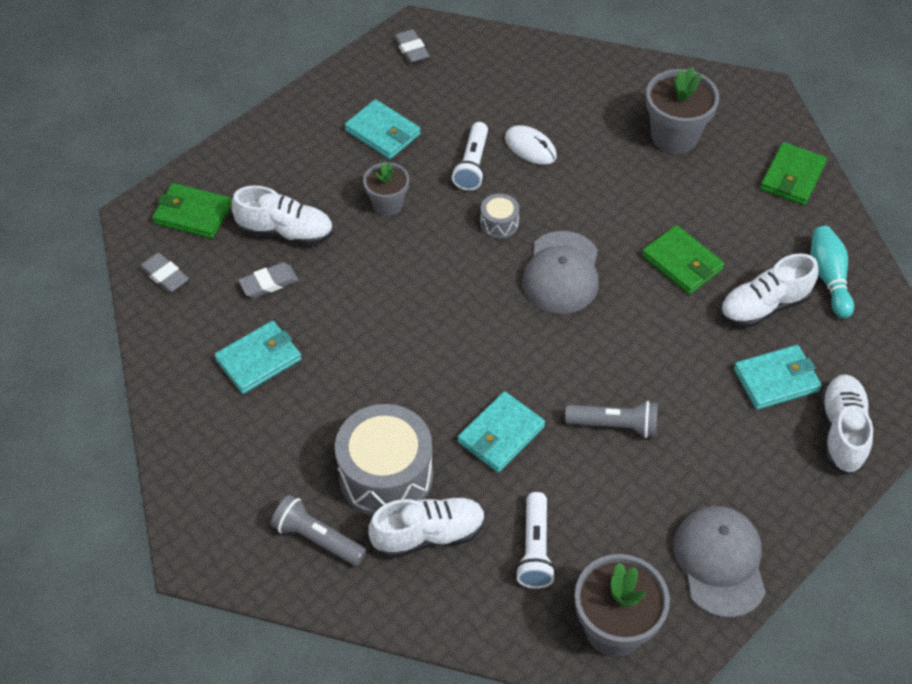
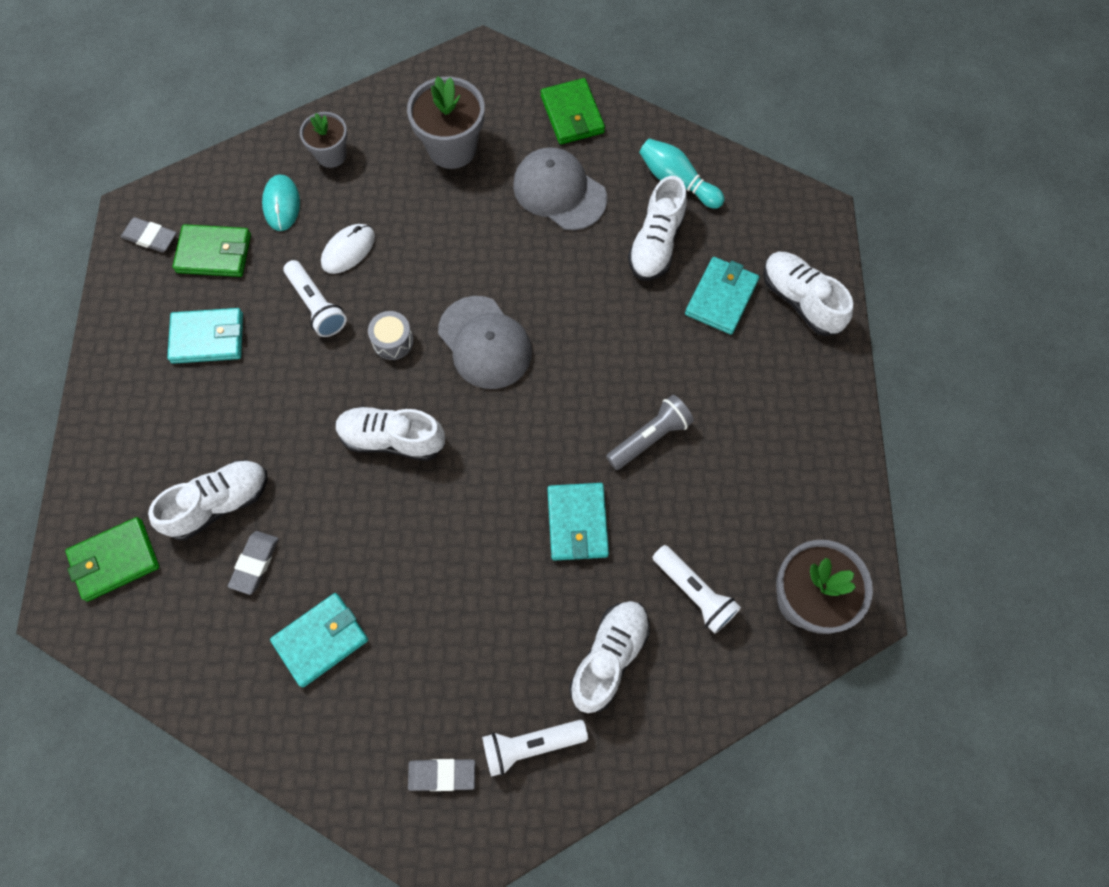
camera: 45 degrees left, 15 degrees up
grey eraser [139,252,189,293] -> grey eraser moved to [408,759,475,791]
turquoise wallet [214,321,302,394] -> turquoise wallet turned 45 degrees clockwise [270,593,368,687]
grey flashlight [271,495,366,566] -> white flashlight [482,720,588,777]
grey drum [335,404,433,517] -> none
grey flower pot [363,162,409,216] -> grey flower pot moved to [300,112,348,168]
white mouse [505,125,557,165] -> white mouse turned 45 degrees counterclockwise [321,224,375,274]
green wallet [642,225,724,295] -> green wallet moved to [173,224,251,277]
grey cap [673,506,766,618] -> grey cap moved to [513,147,607,230]
none -> turquoise mouse [262,175,300,231]
none -> white shoe [335,406,445,461]

